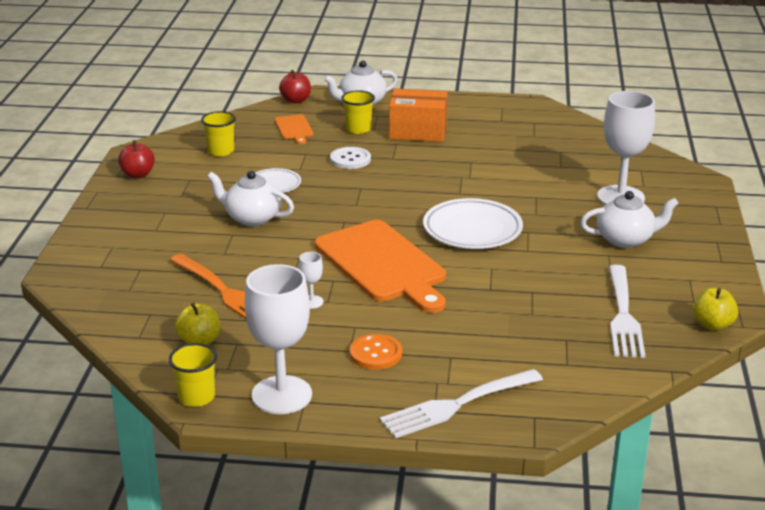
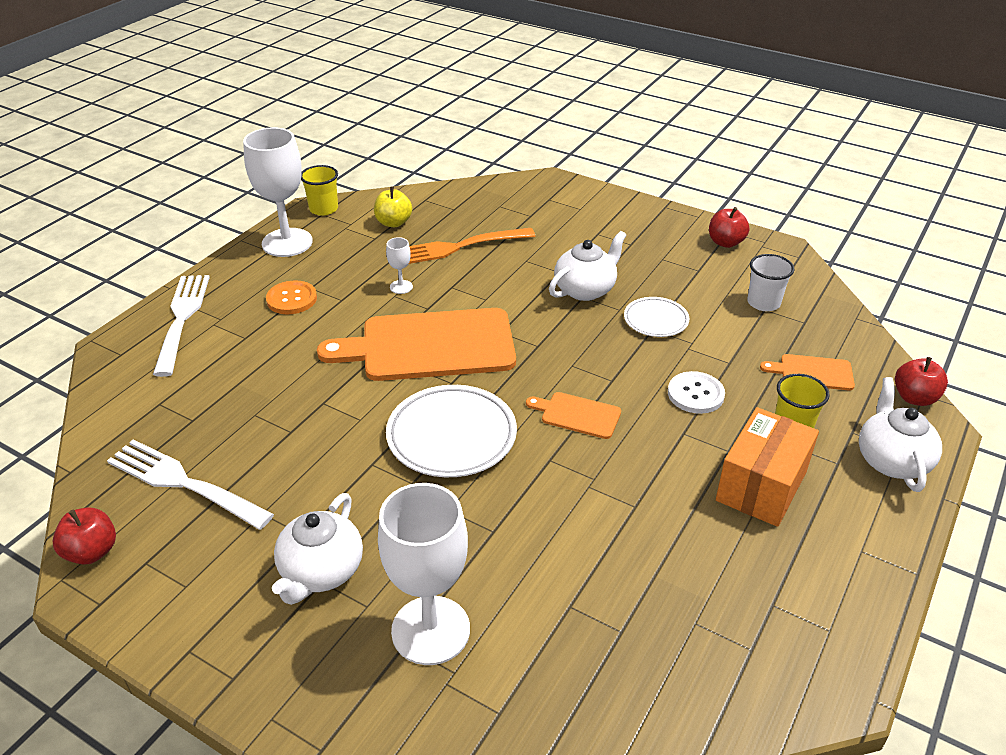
camera: 115 degrees right, 10 degrees up
yellow cup [201,111,236,156] -> white cup [747,254,794,311]
yellow apple [693,288,738,331] -> red apple [52,507,116,565]
none -> orange cutting board [526,392,621,439]

